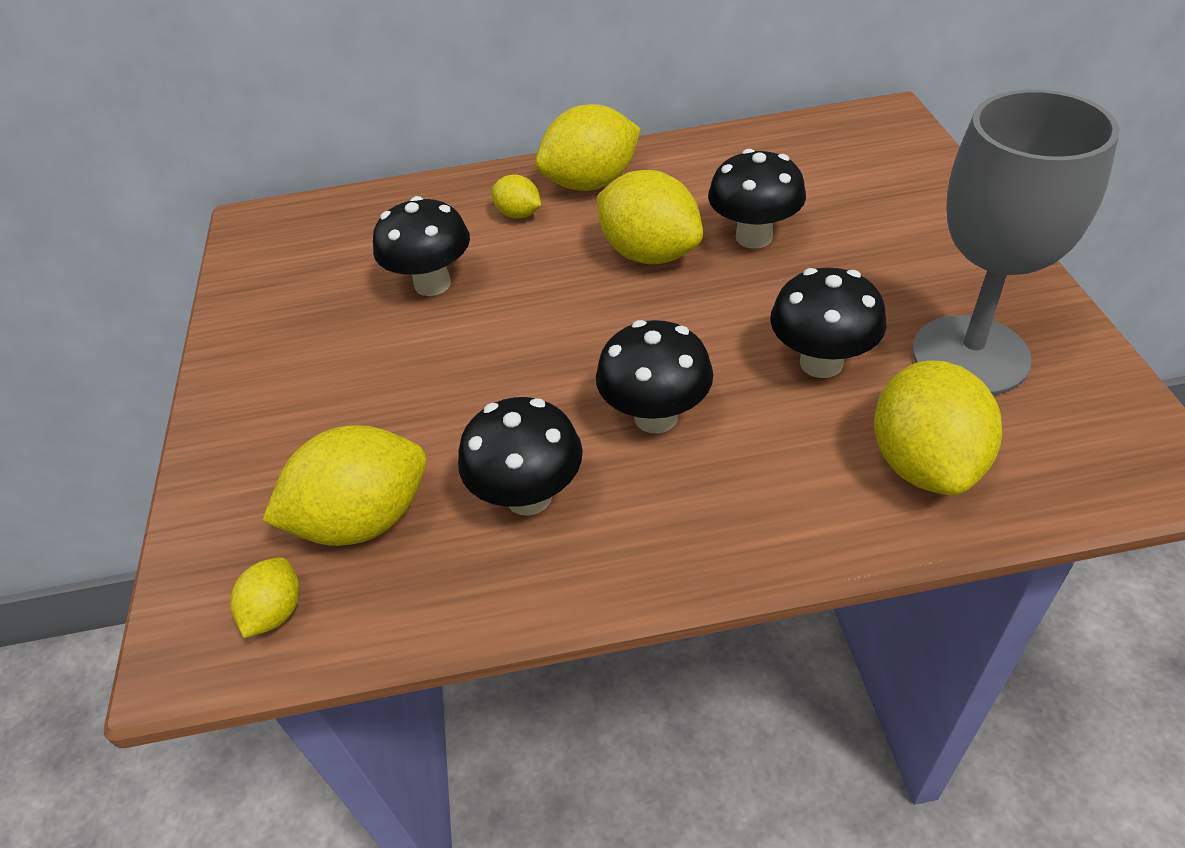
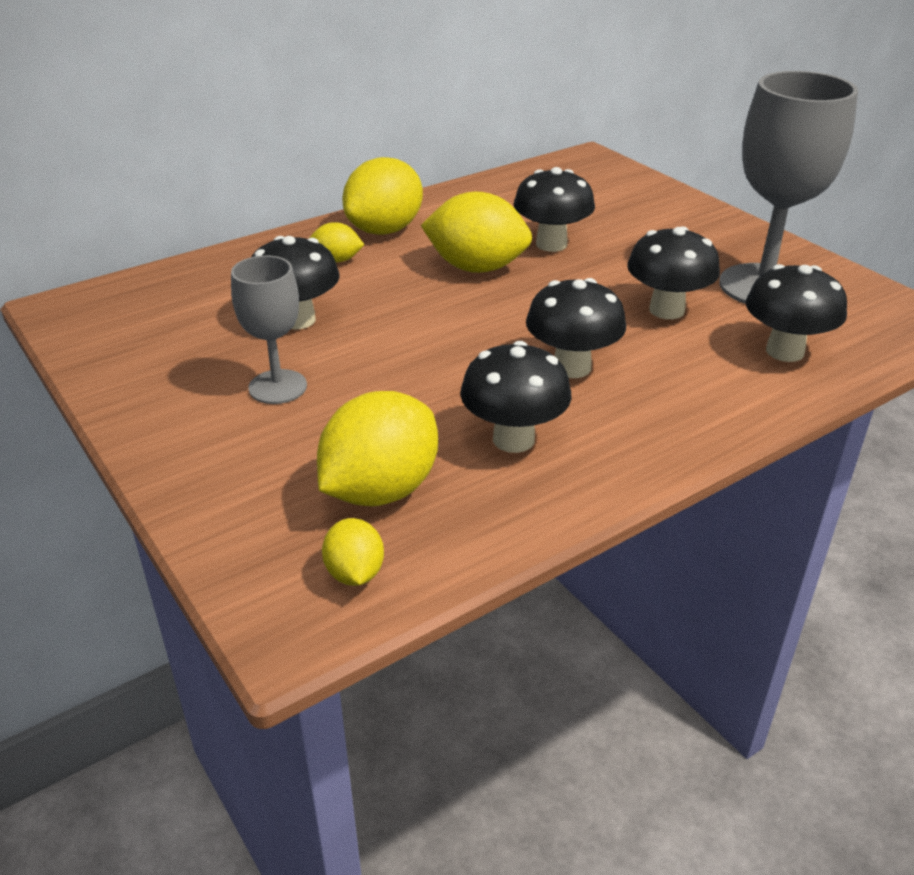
camera: 30 degrees left, 10 degrees down
yellow lemon [874,360,1002,495] -> black mushroom [746,264,847,362]
none -> grey goblet [231,255,307,404]

